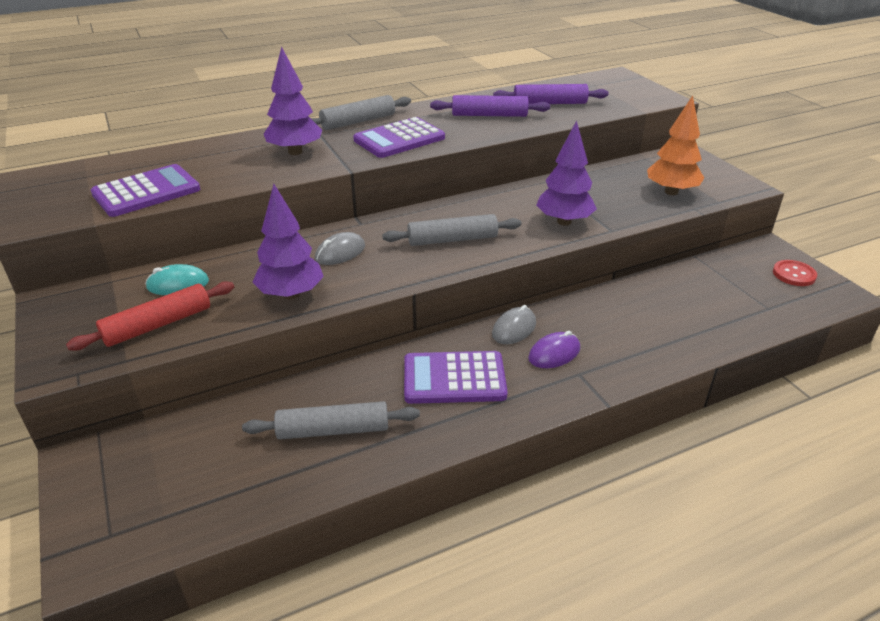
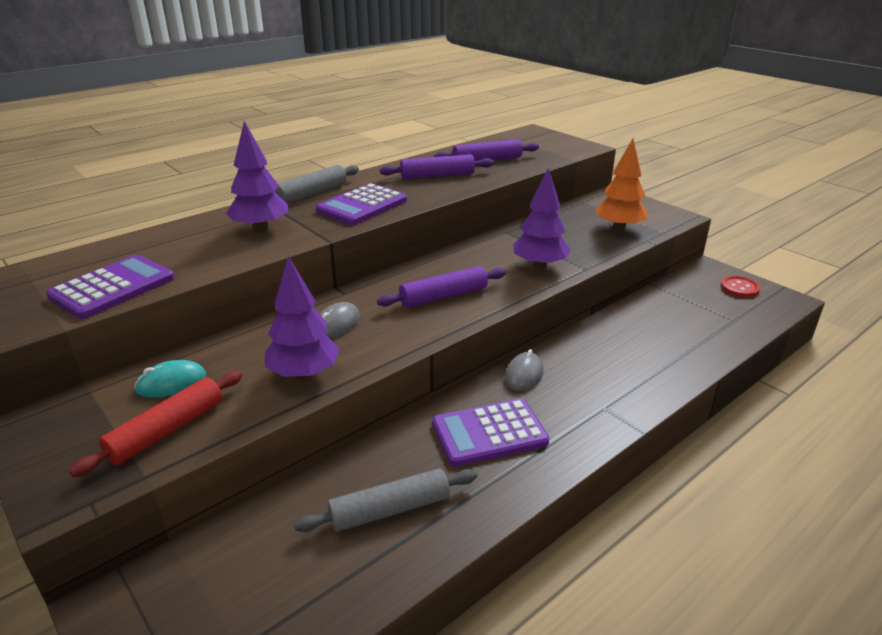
camera: 15 degrees left, 5 degrees down
grey rolling pin [382,214,522,246] -> purple rolling pin [377,266,506,308]
purple mouse [528,331,580,368] -> none

